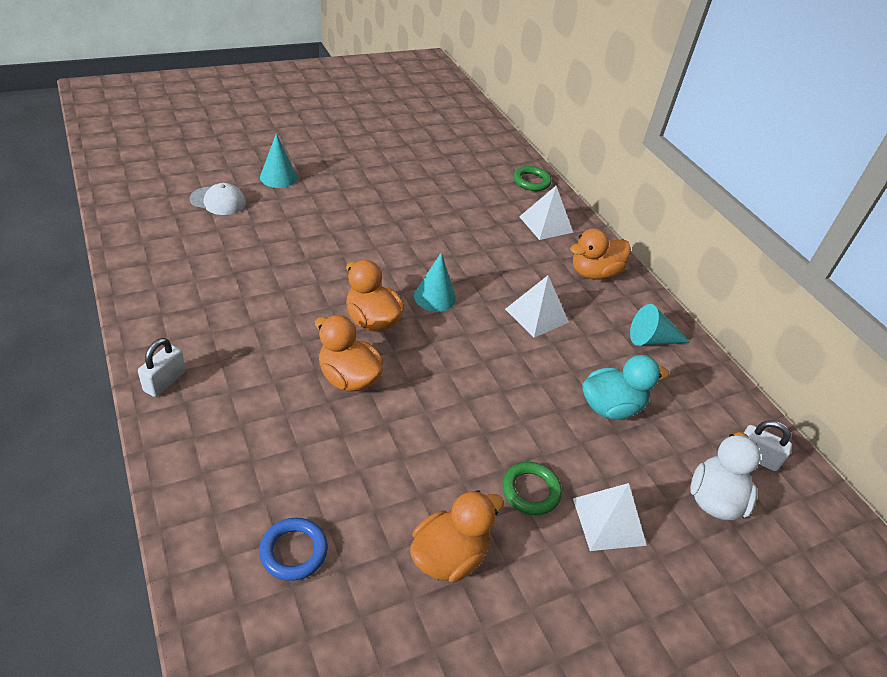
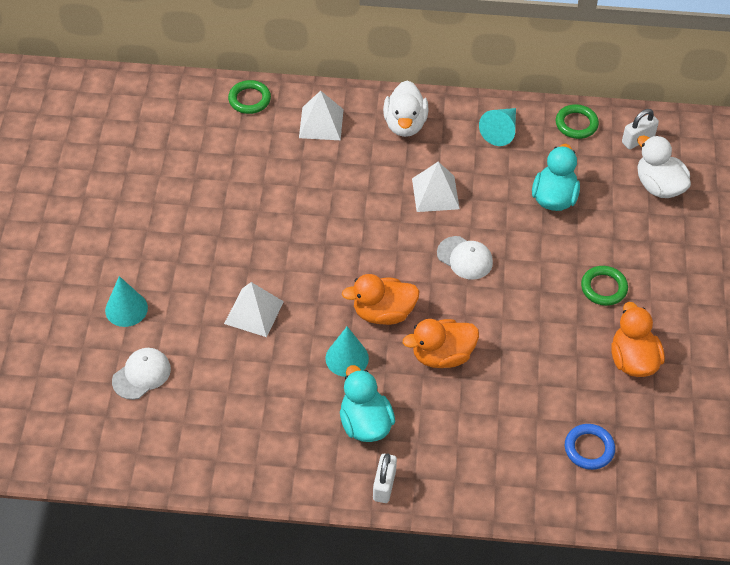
camera: 55 degrees left, 10 degrees up
white padlock [138,338,186,397] -> white padlock turned 45 degrees clockwise [373,453,397,503]
turquoise cone [414,252,456,312] -> turquoise cone moved to [325,327,369,377]
orange duck [570,229,631,280] -> white duck [383,80,428,137]
white pyramid [573,483,647,551] -> white pyramid moved to [224,282,284,337]
none -> turquoise duck [340,365,395,442]
none -> white cap [437,236,493,280]
none -> green ring [556,104,599,139]

